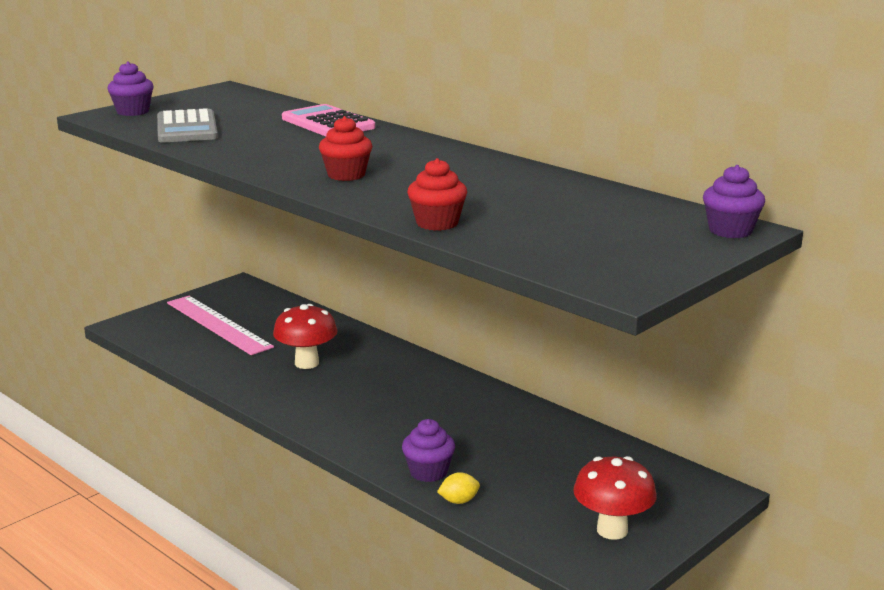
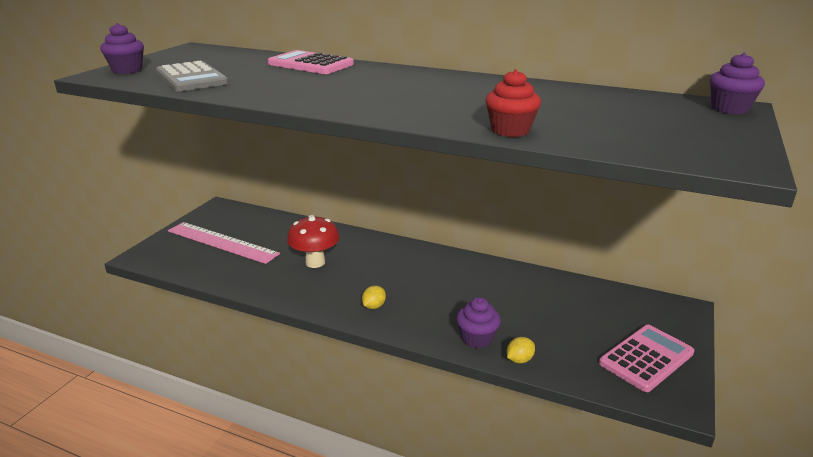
camera: 20 degrees left, 5 degrees up
red cupcake [319,116,372,181] -> none
red mushroom [573,456,657,540] -> pink calculator [599,325,695,392]
none -> yellow lemon [362,286,386,309]

